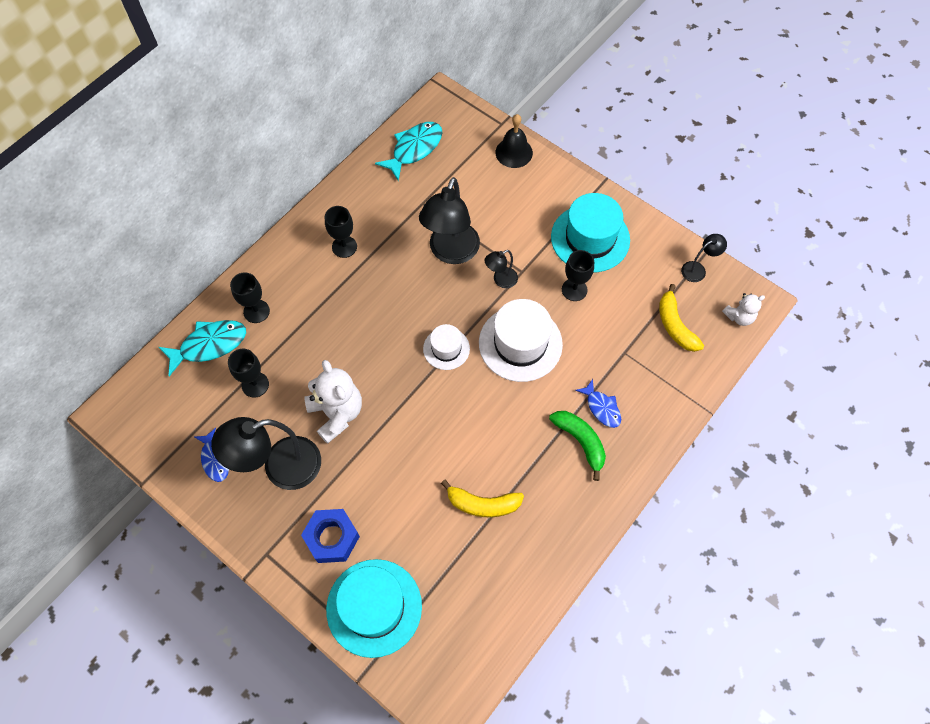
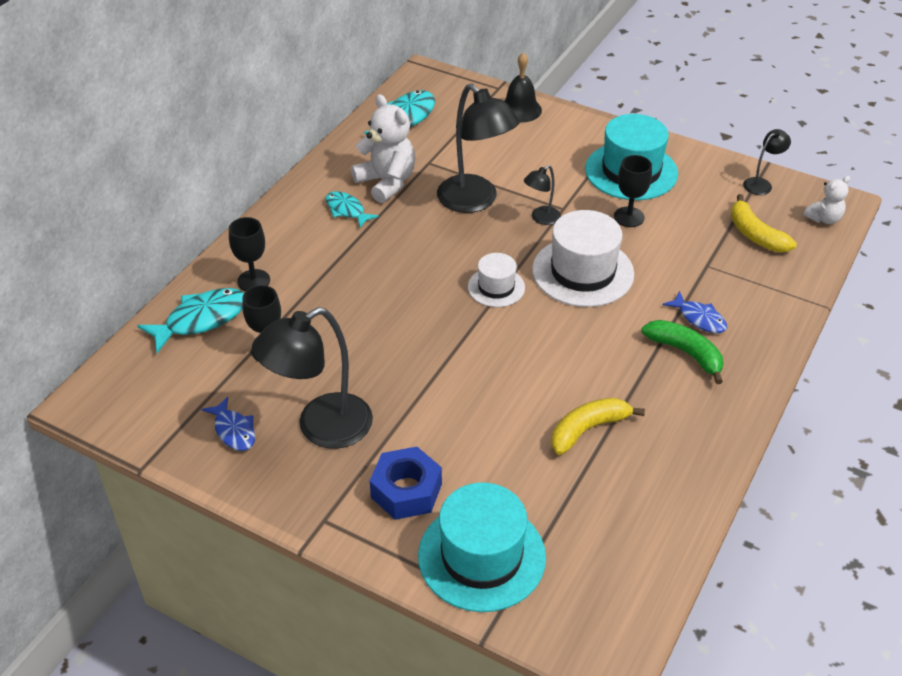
camera: 10 degrees left, 20 degrees down
white teddy bear [304,360,362,444] -> white teddy bear moved to [351,94,415,203]
black goblet [325,206,357,258] -> turquoise fish [325,191,379,228]
black lamp [419,177,480,264] -> black lamp turned 45 degrees counterclockwise [437,83,520,213]
yellow banana [441,479,524,517] -> yellow banana turned 150 degrees clockwise [552,398,645,455]

